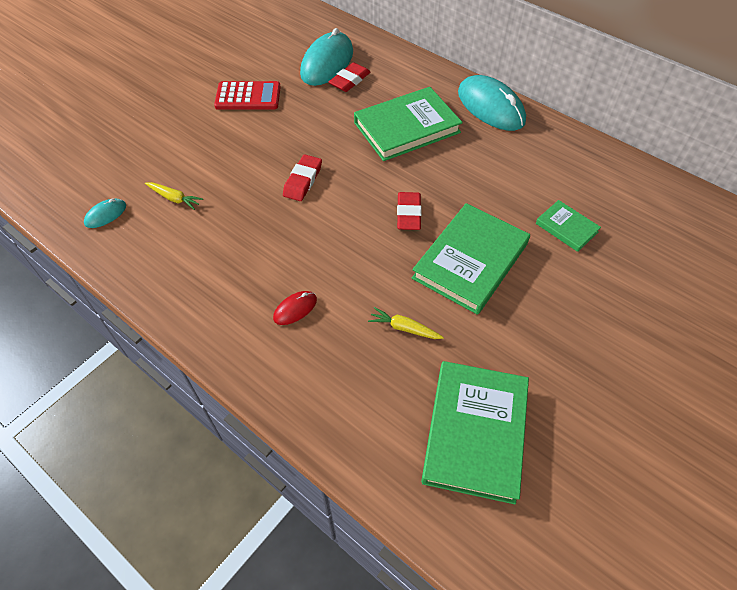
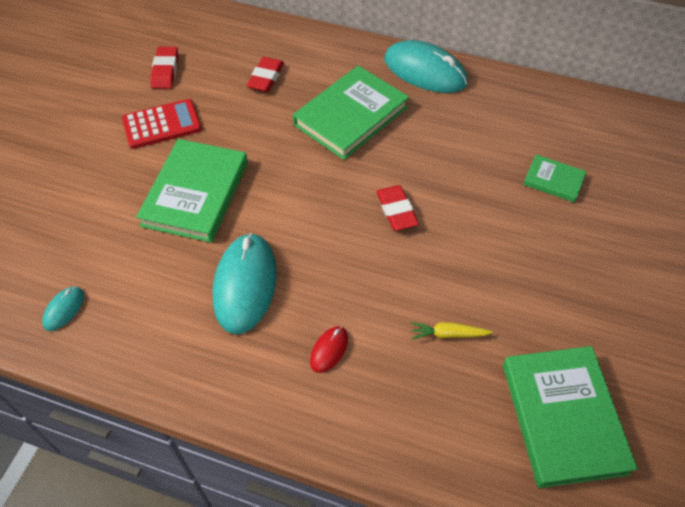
camera: 20 degrees left, 0 degrees up
yellow carrot [145,182,203,210] -> none
red eraser [283,154,322,201] -> red eraser moved to [150,47,178,89]
turquoise mouse [300,28,353,86] -> turquoise mouse moved to [212,233,277,334]
green book [412,203,530,315] -> green book moved to [136,139,248,243]

